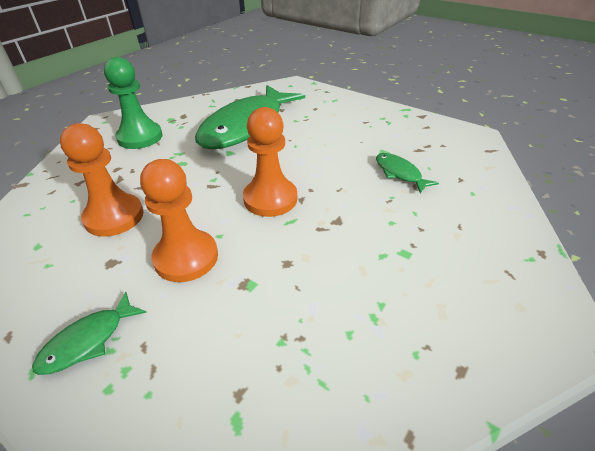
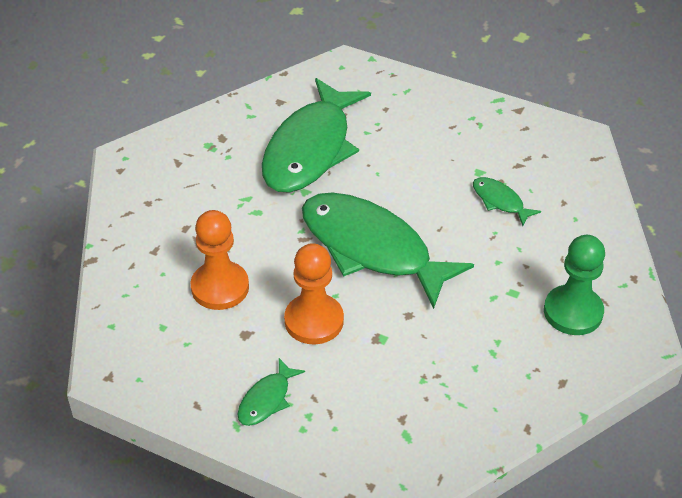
camera: 10 degrees left, 5 degrees up
green pawn [104,57,163,149] -> green pawn moved to [544,235,605,335]
orange pawn [243,107,297,217] -> green fish [302,192,474,309]

